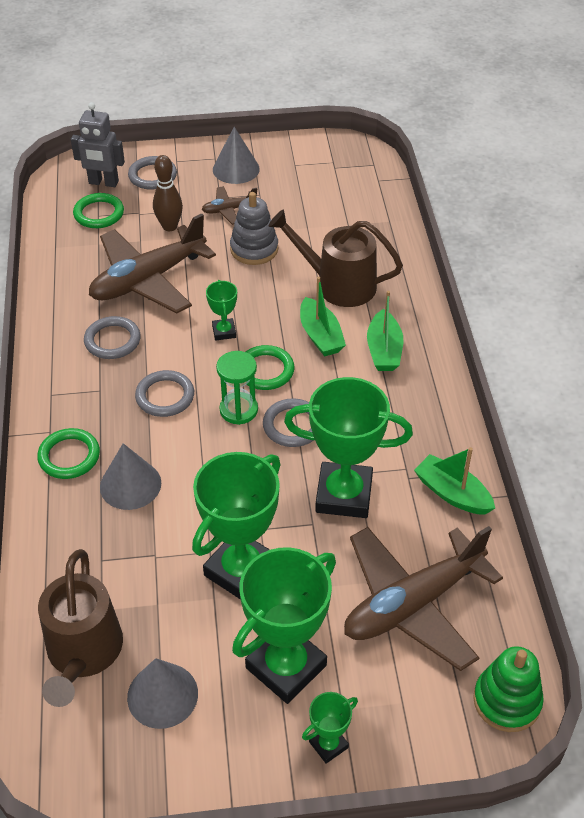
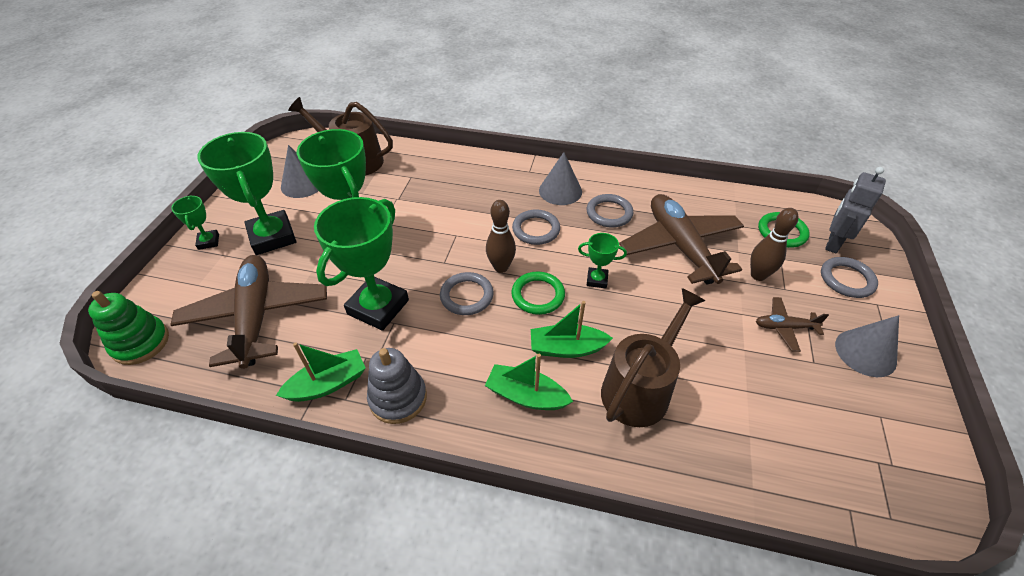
camera: 110 degrees right, 0 degrees up
green ring [37,428,100,479] -> none
grey cone [100,443,161,510] -> grey cone moved to [539,152,582,205]
brown plane [202,186,257,225] -> brown plane turned 90 degrees counterclockwise [756,297,829,352]
green hourglass [216,351,258,425] -> brown bowling pin [486,200,516,273]
grey stacking toy [230,192,278,265] -> grey stacking toy moved to [367,348,427,424]

